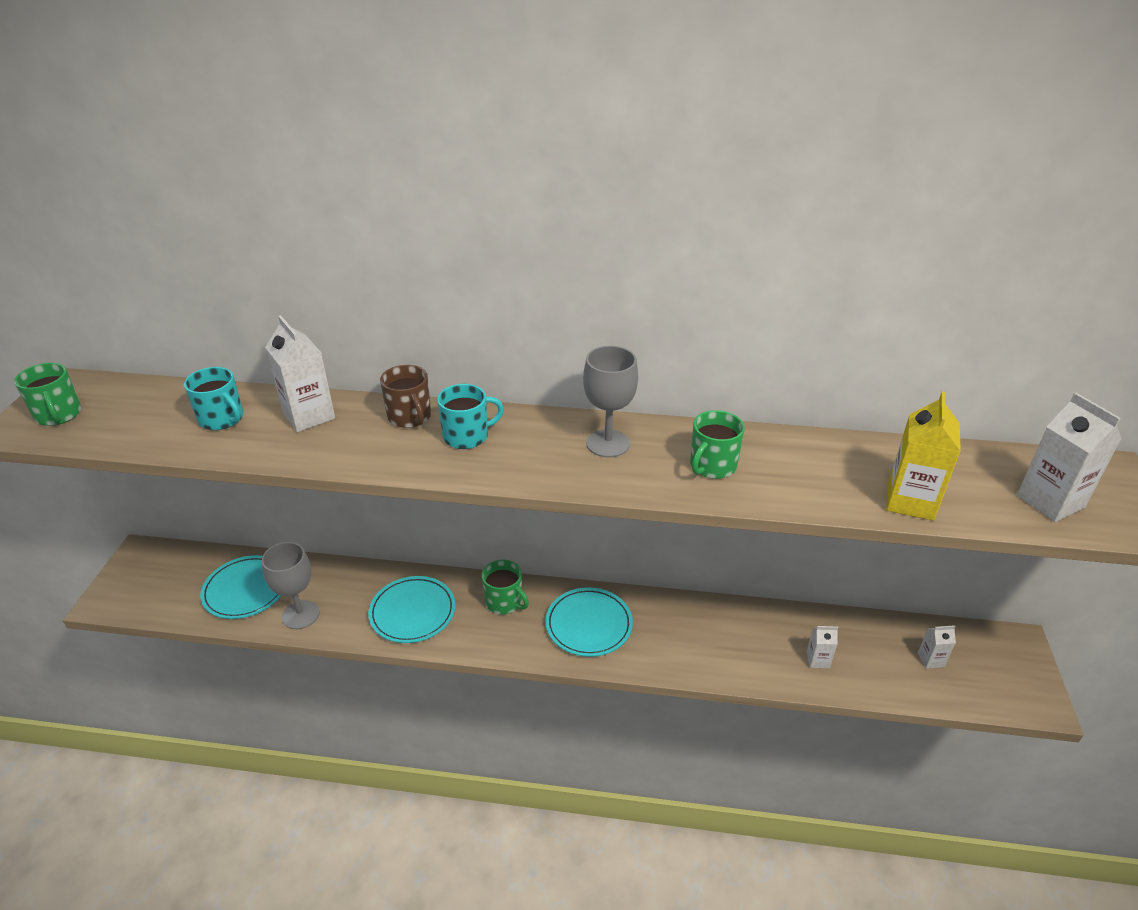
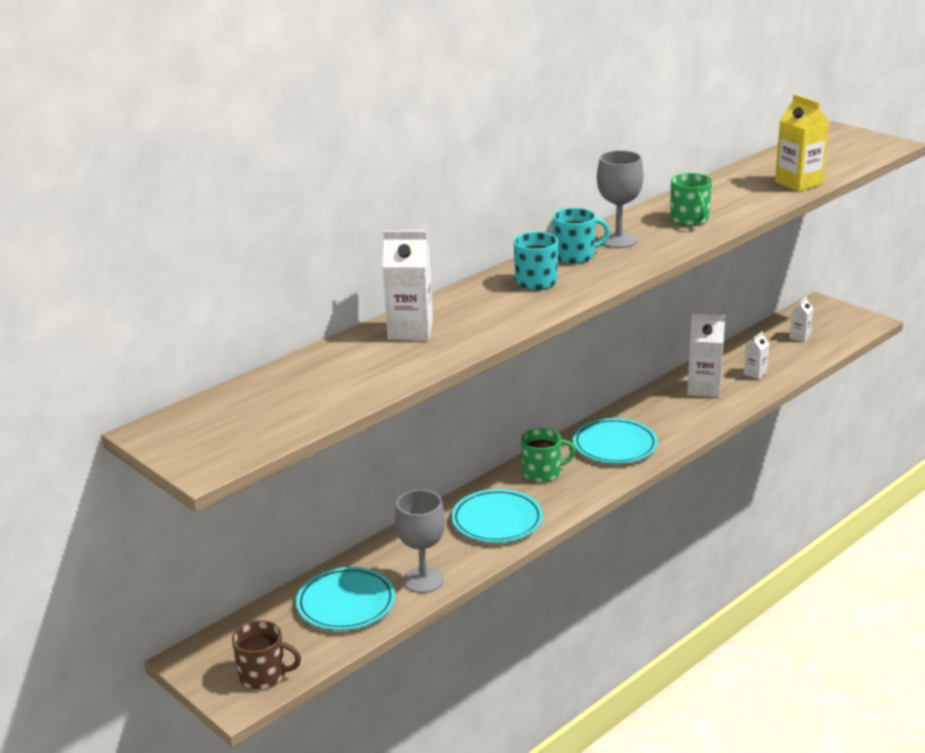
camera: 50 degrees left, 10 degrees down
green mug [14,363,81,426] -> none
turquoise mug [184,367,243,430] -> turquoise mug moved to [553,208,610,264]
brown mug [380,365,431,428] -> brown mug moved to [232,620,301,689]
white carton [1017,393,1122,522] -> white carton moved to [687,313,725,398]

